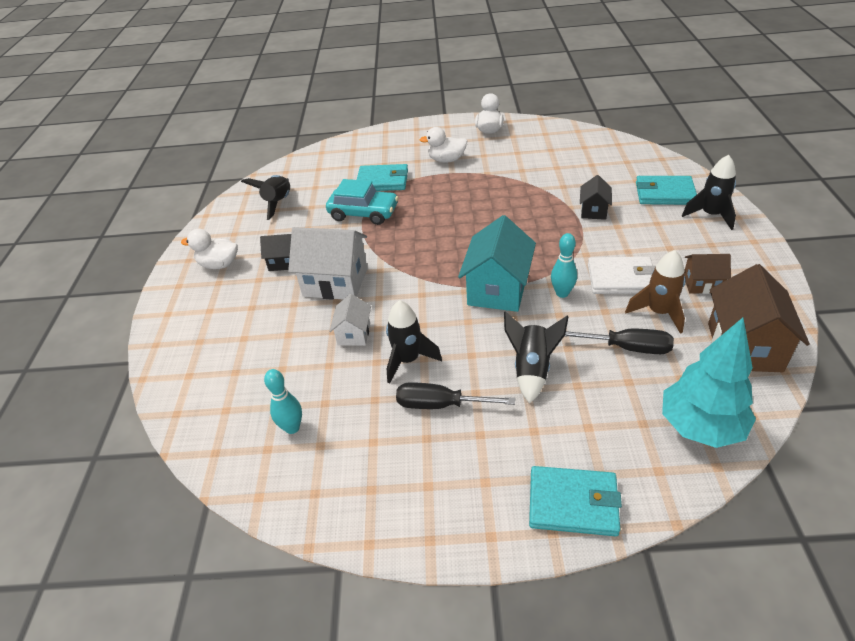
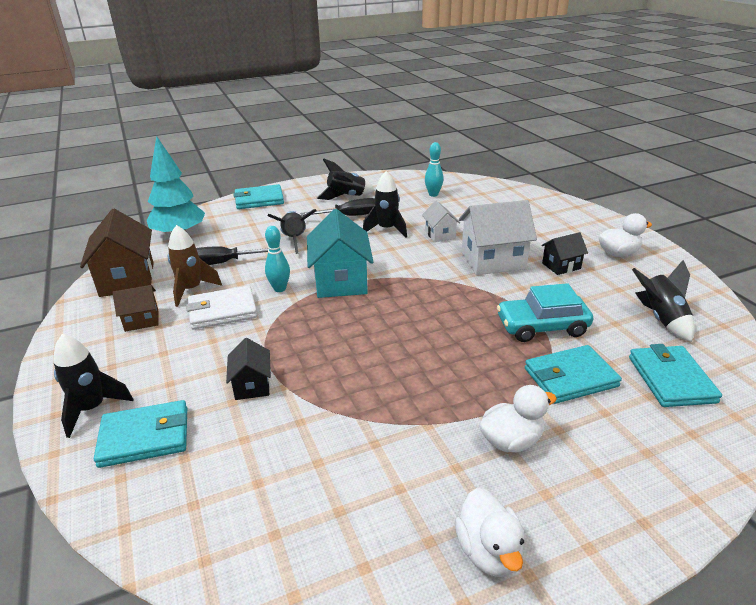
camera: 155 degrees right, 10 degrees down
none -> black rocket [317,158,375,200]
none -> turquoise wallet [629,344,722,407]

